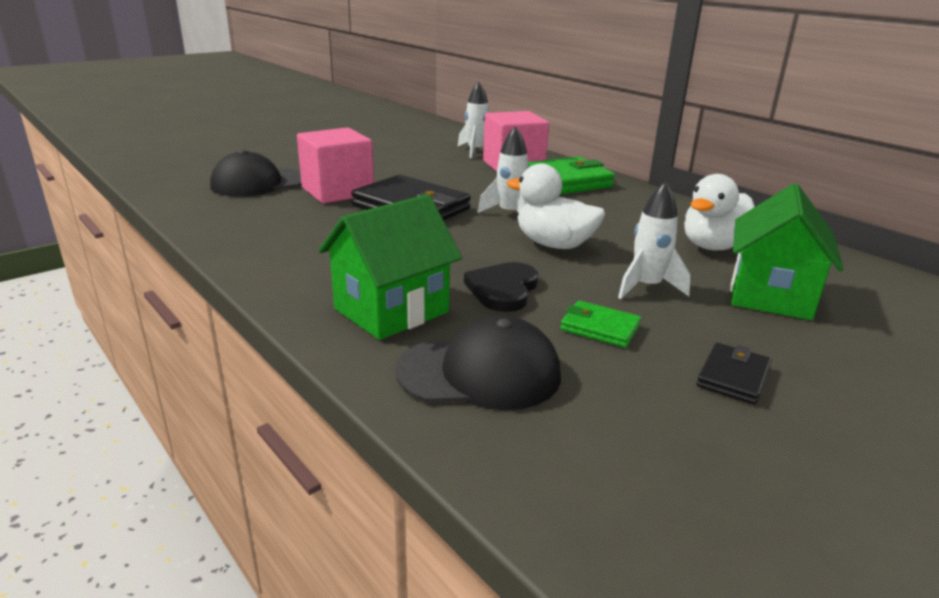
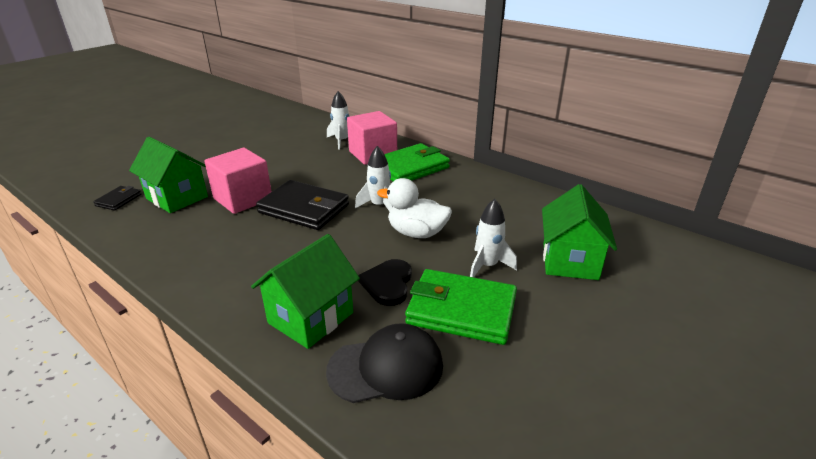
camera: 10 degrees left, 5 degrees up
black cap [210,150,301,196] -> green house [129,137,208,213]
green wallet [560,301,641,348] -> green wallet [405,269,517,345], size x2.05
white duck [684,174,755,250] -> none
black wallet [697,342,772,404] -> black wallet moved to [93,186,141,211]

